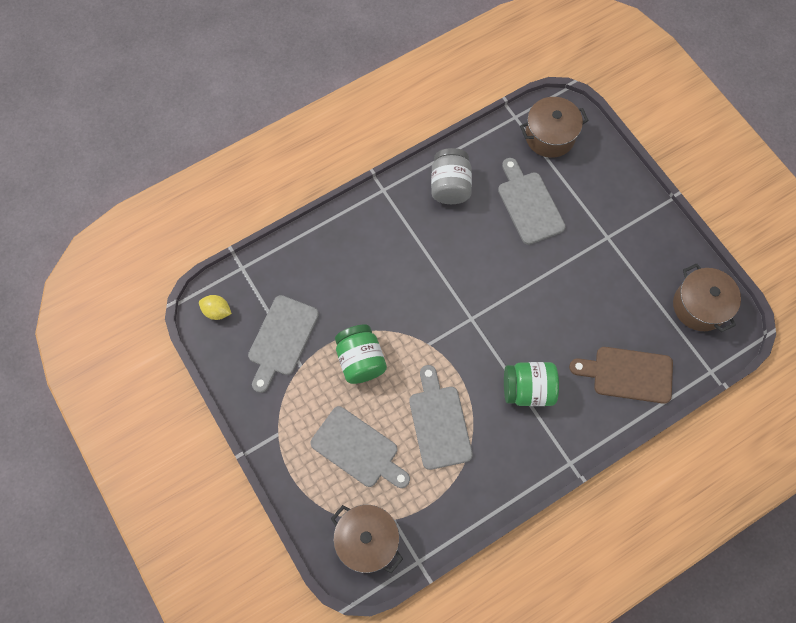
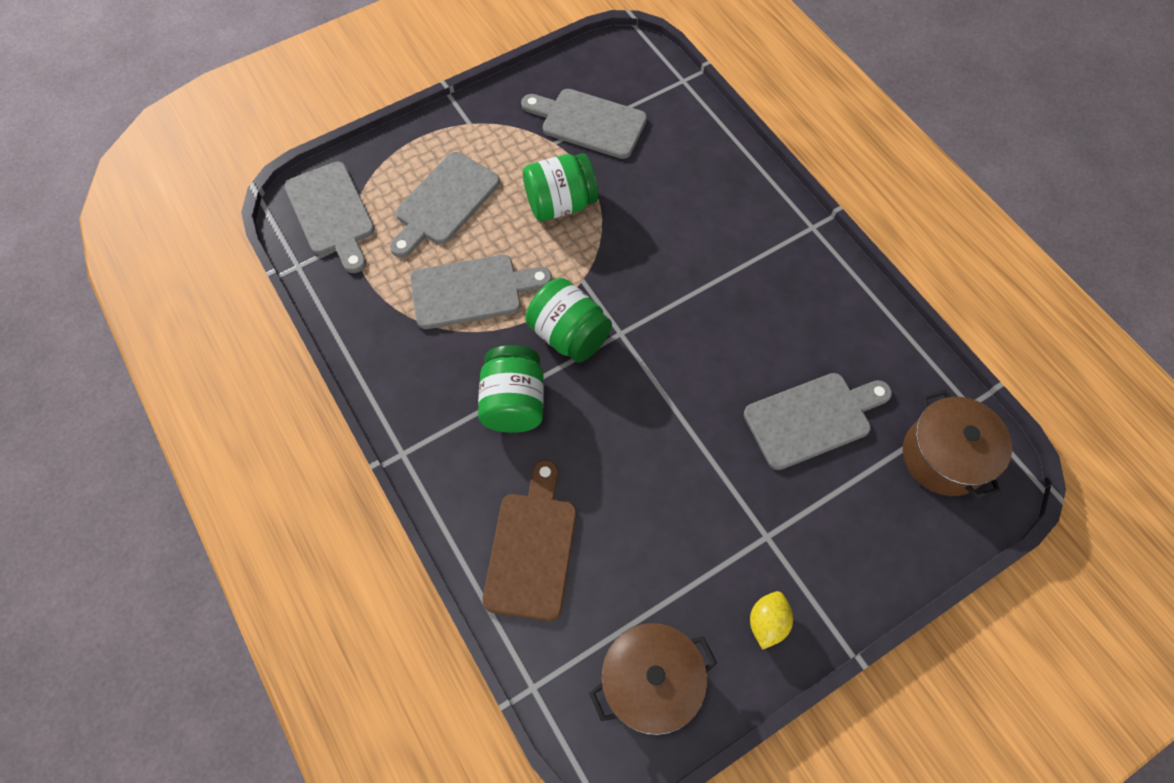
camera: 90 degrees right, 5 degrees down
yellow lemon [199,295,232,320] -> yellow lemon moved to [750,591,793,650]
brown pot [331,505,403,573] -> grey cutting board [284,162,375,273]
grey jar [431,148,472,204] -> none
none -> green jar [526,278,612,363]

